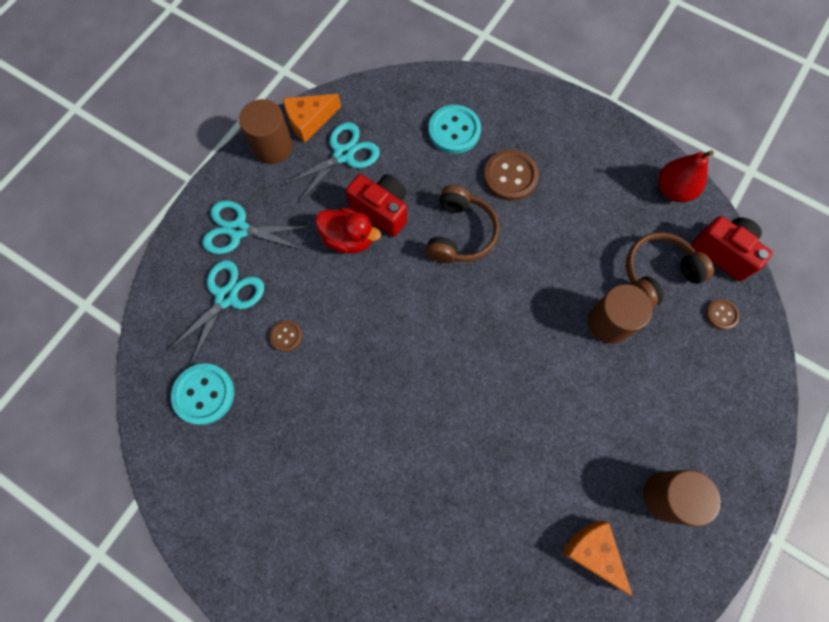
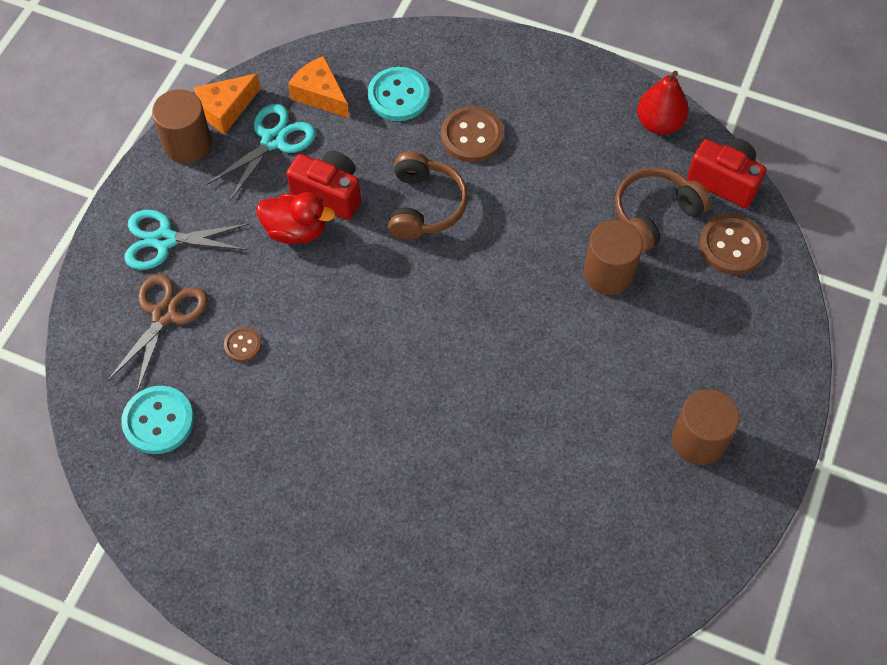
camera: 10 degrees left, 10 degrees down
turquoise scissors [168,260,264,366] -> brown scissors [107,274,208,393]
orange cheese [562,521,632,596] -> orange cheese moved to [288,56,349,118]
brown button [706,299,740,330] -> brown button [699,214,767,275], size x1.85

